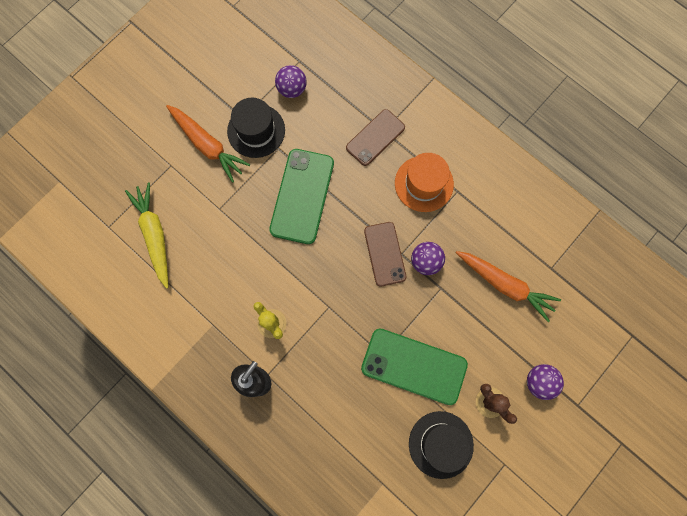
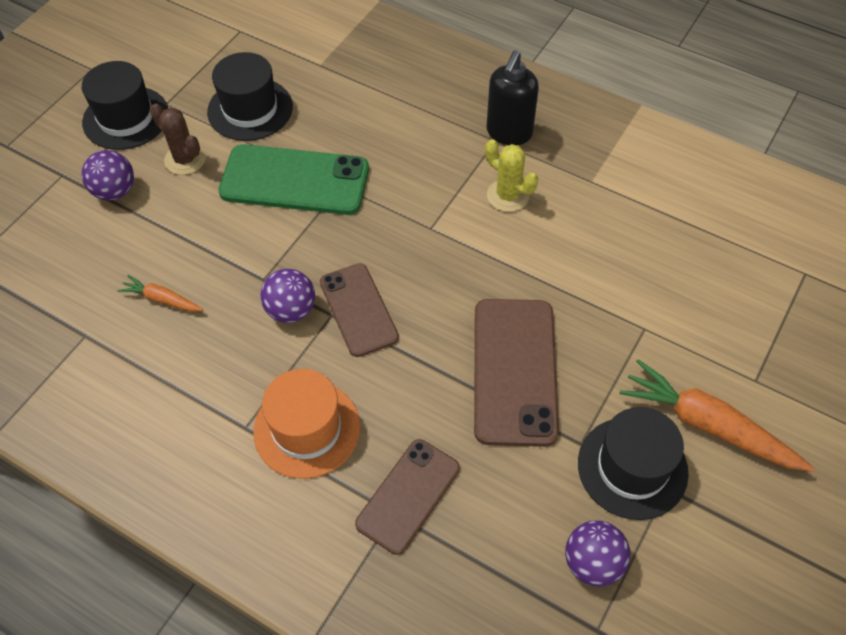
camera: 170 degrees right, 20 degrees down
yellow carrot [125,182,168,289] -> none
green phone [269,149,334,244] -> brown phone [474,299,559,447]
orange carrot [456,251,561,322] -> orange carrot [117,275,203,312], size x0.51
none -> black hat [82,61,169,150]

